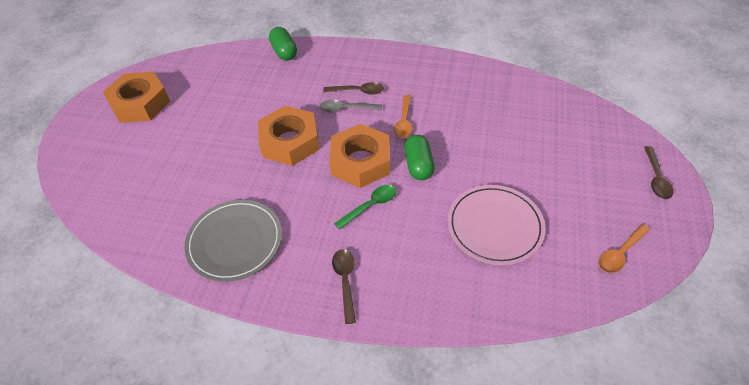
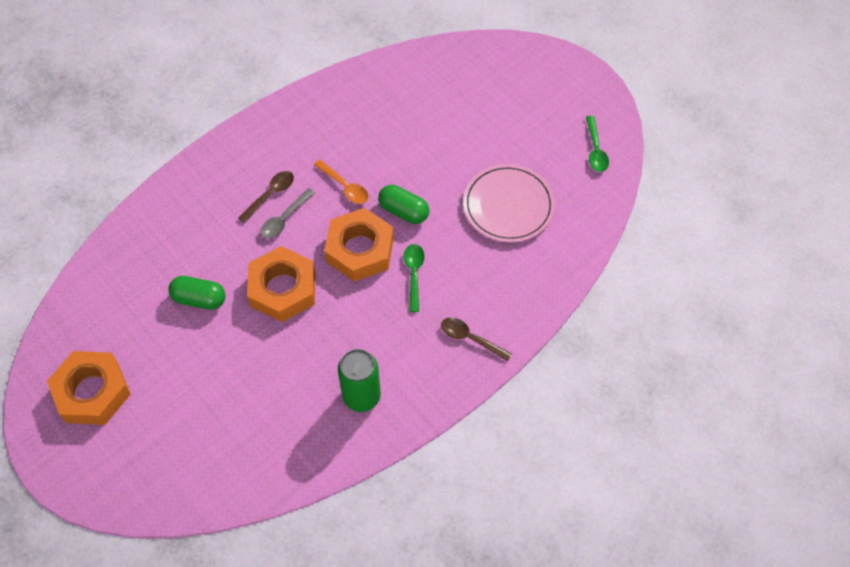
camera: 55 degrees left, 10 degrees up
grey plate [184,200,282,282] -> green can [338,349,381,412]
green capsule [269,27,297,61] -> green capsule moved to [168,276,226,310]
orange spoon [599,224,650,273] -> green spoon [586,116,609,172]
brown spoon [644,146,673,199] -> none

